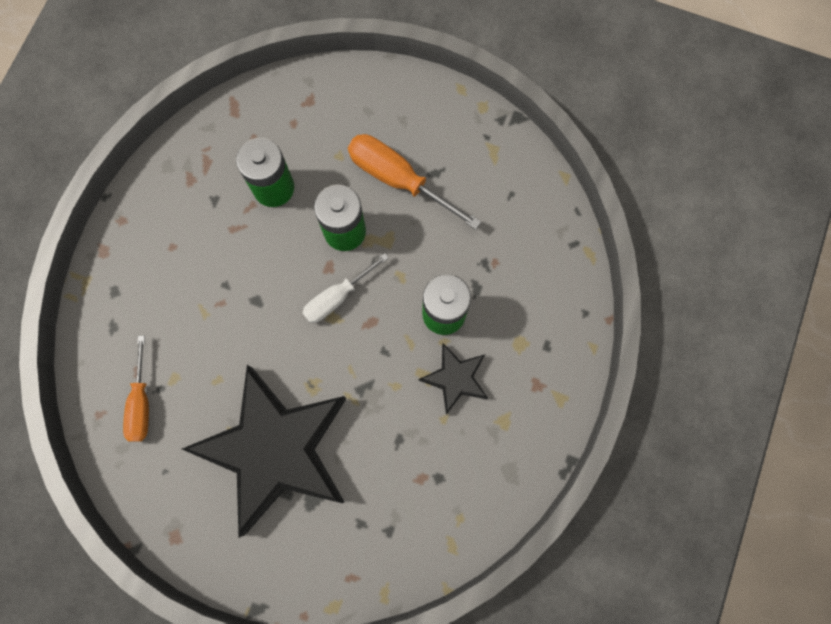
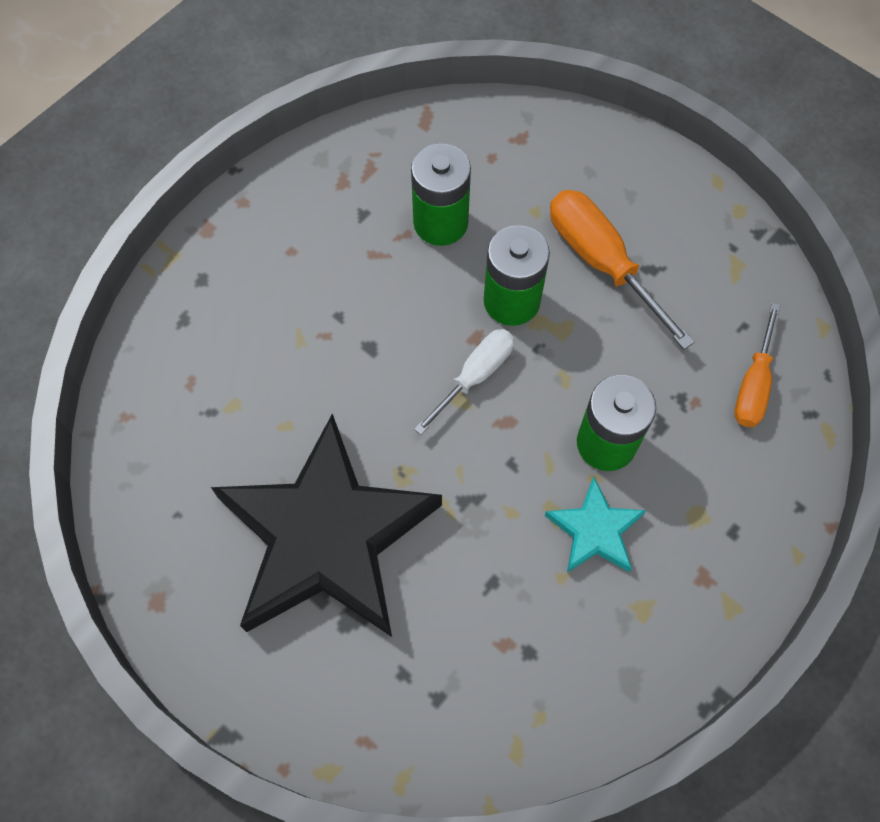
camera: 20 degrees right, 10 degrees down
orange screwdriver [123,336,149,442] -> orange screwdriver moved to [735,303,780,427]
white screwdriver [303,253,389,323] -> white screwdriver turned 150 degrees clockwise [414,329,514,435]
black star [419,343,488,415] -> turquoise star [545,477,646,573]

